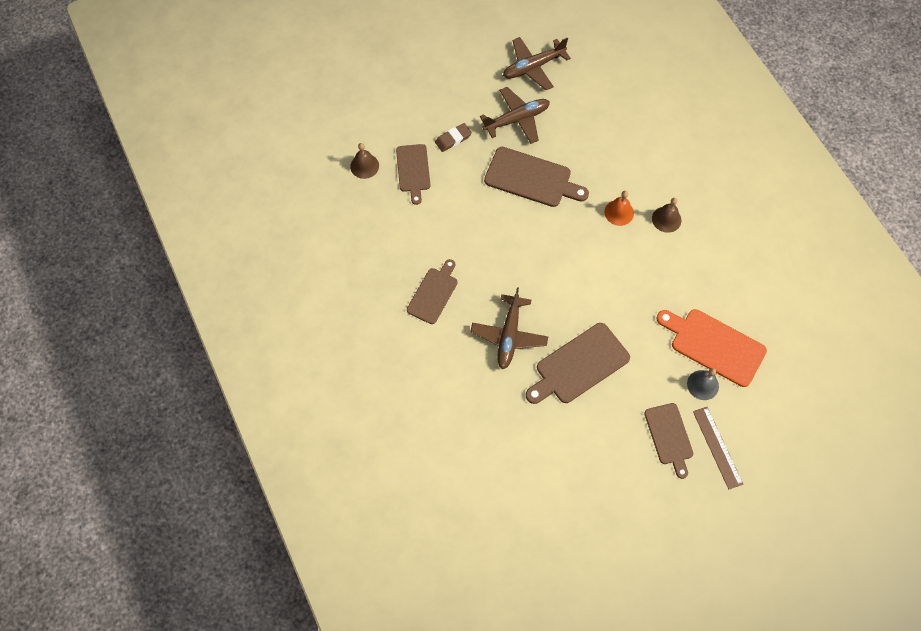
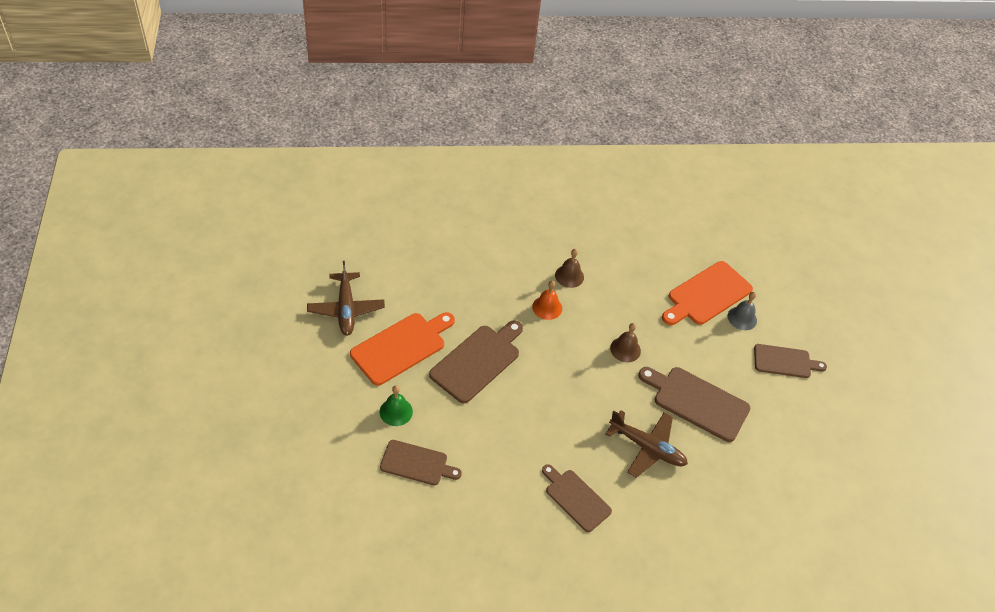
camera: 75 degrees left, 15 degrees down
brown bell [350,143,379,179] -> brown bell moved to [610,323,641,362]
brown eraser [435,123,472,152] -> green bell [380,386,413,426]
brown plane [480,87,550,144] -> orange cutting board [350,312,455,386]
brown cutting board [526,323,630,404] -> brown cutting board turned 135 degrees clockwise [638,367,751,442]
brown ruler [693,407,743,489] -> none

